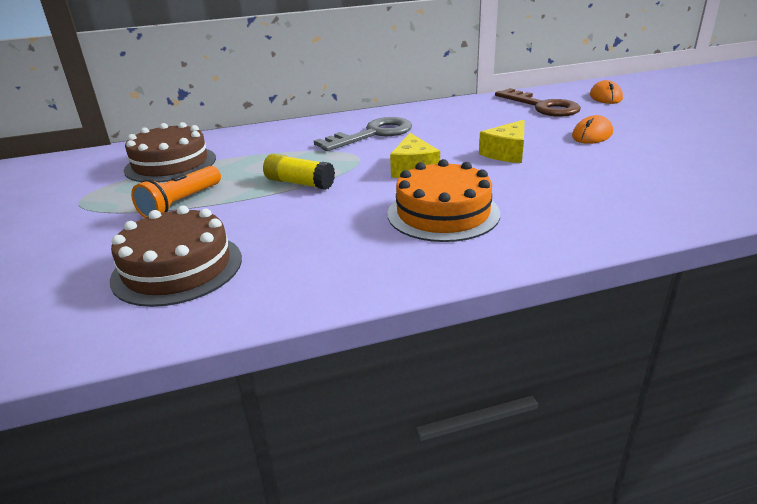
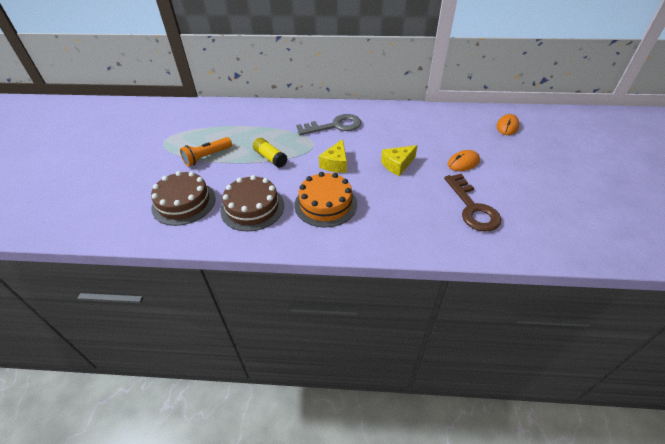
camera: 20 degrees right, 15 degrees up
brown cake [124,122,216,182] -> brown cake moved to [221,175,284,231]
brown key [495,88,581,117] -> brown key moved to [444,174,501,232]

